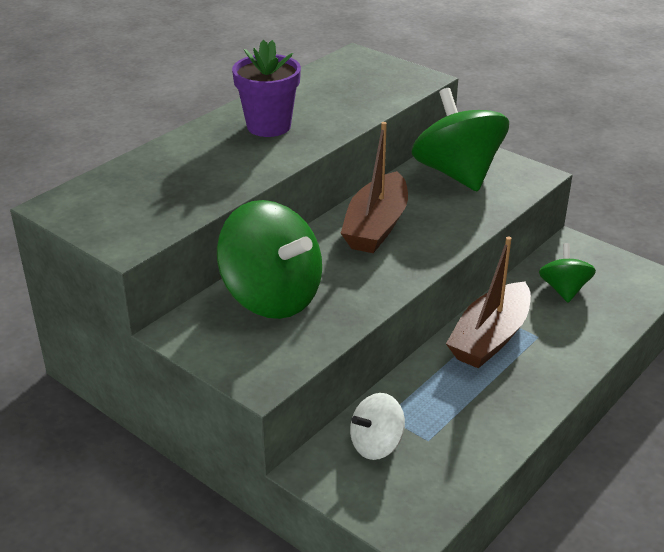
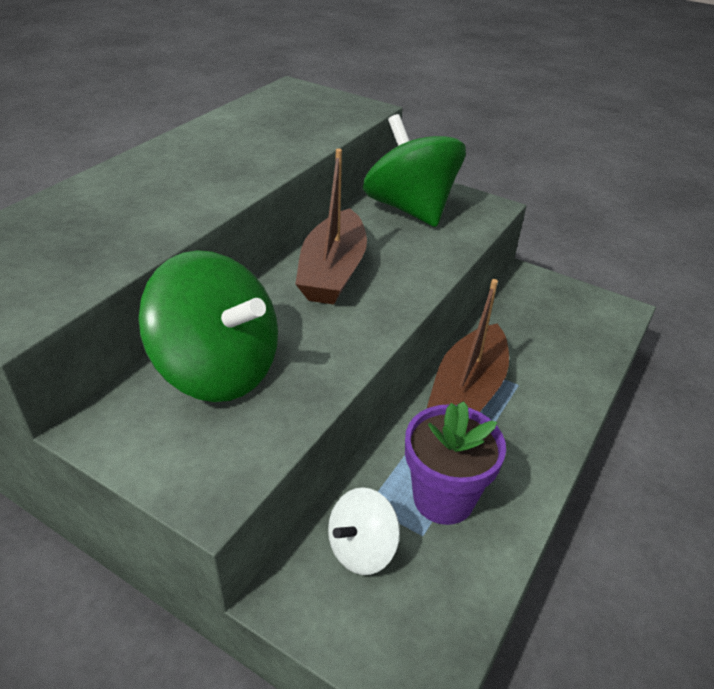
camera: 10 degrees left, 5 degrees up
purple flower pot [232,40,301,137] -> purple flower pot moved to [405,401,506,525]
green spinning top [539,243,596,303] -> none

